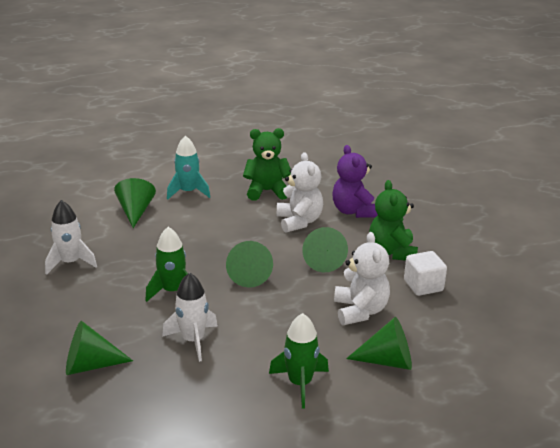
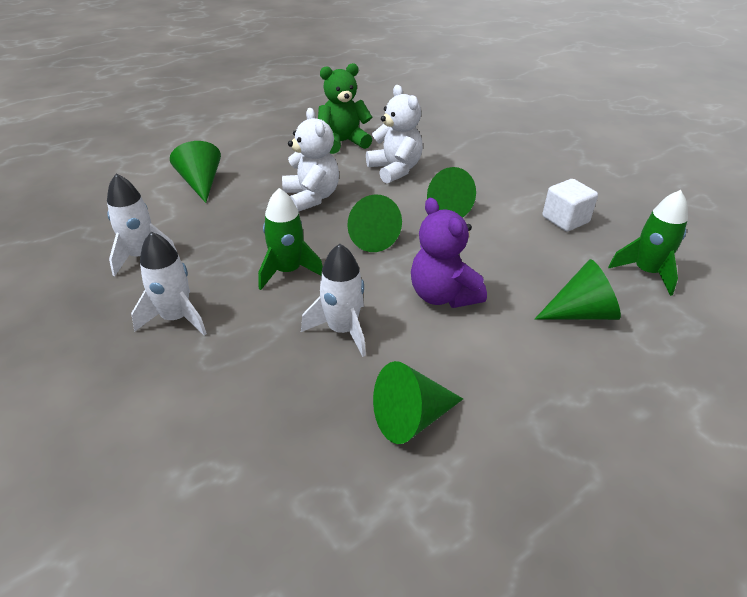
camera: 15 degrees left, 10 degrees up
green cone [66,321,133,375] -> green cone moved to [373,361,463,444]
turquoise rocket [167,135,210,200] -> none
green rocket [269,313,329,409] -> green rocket moved to [608,190,688,296]
purple teddy bear [332,145,378,218] -> purple teddy bear moved to [411,198,487,308]
white teddy bear [334,232,390,325] -> white teddy bear moved to [282,108,339,212]
green teddy bear [369,180,418,261] -> none
none -> white rocket [131,232,207,336]

